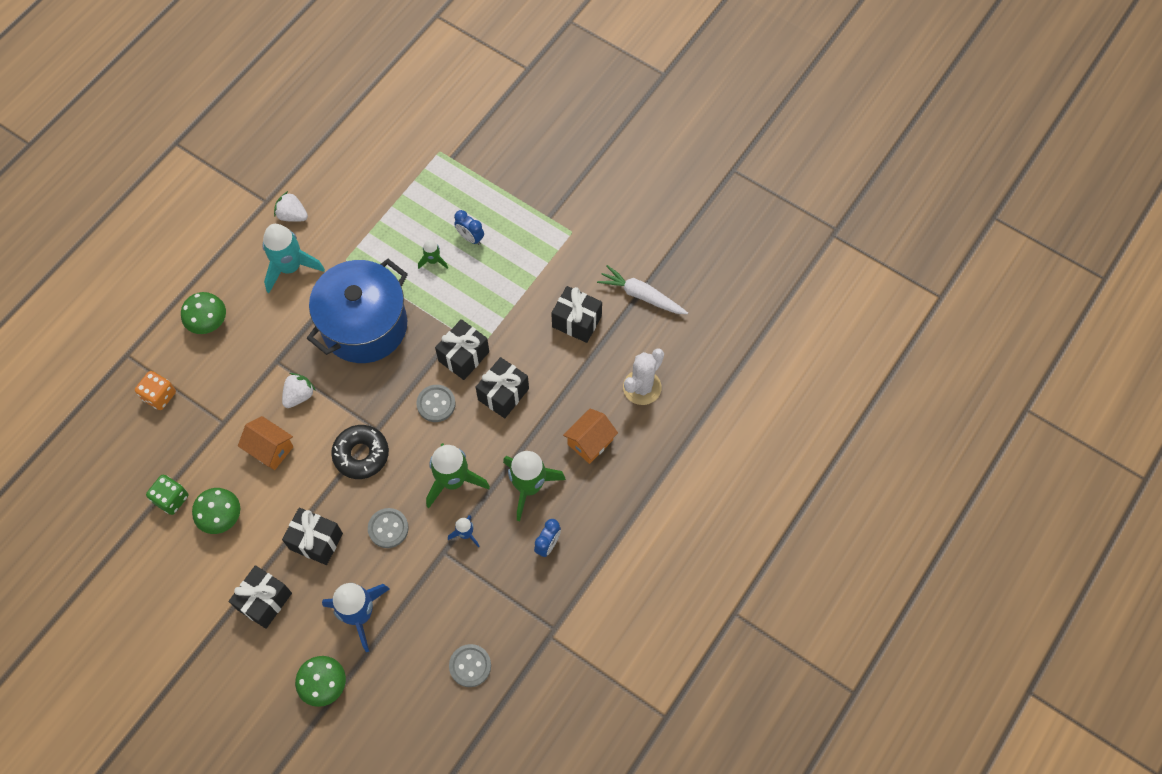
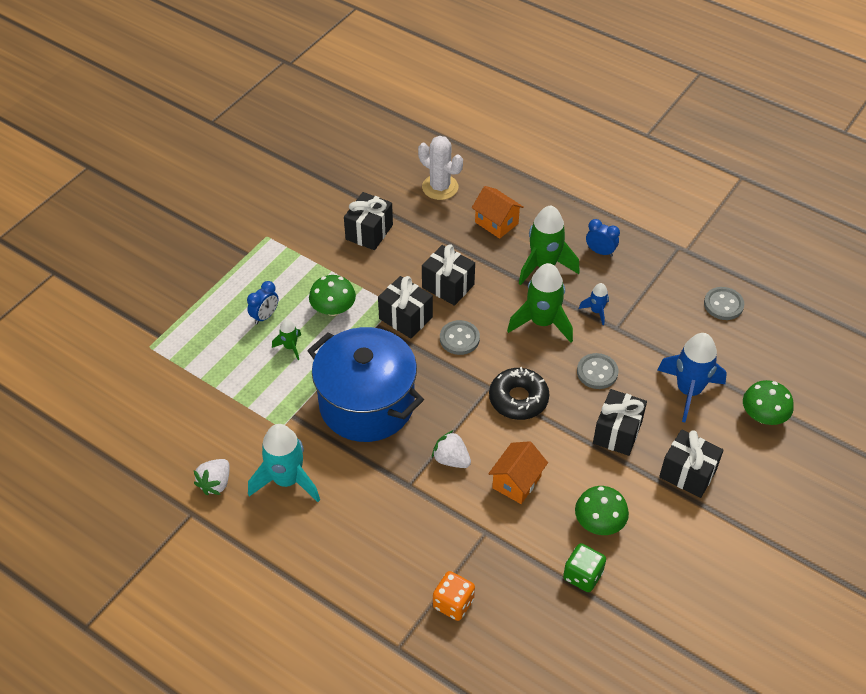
camera: 90 degrees left, 15 degrees down
green mushroom [181,292,226,334] -> green mushroom moved to [309,275,356,316]
white carrot [597,265,688,314] -> none

